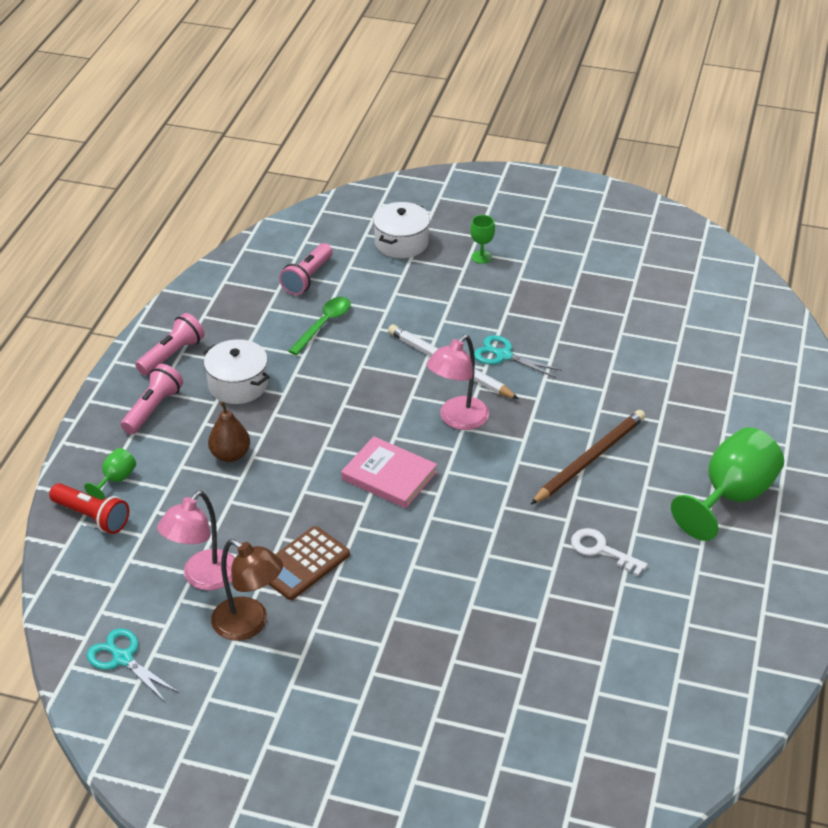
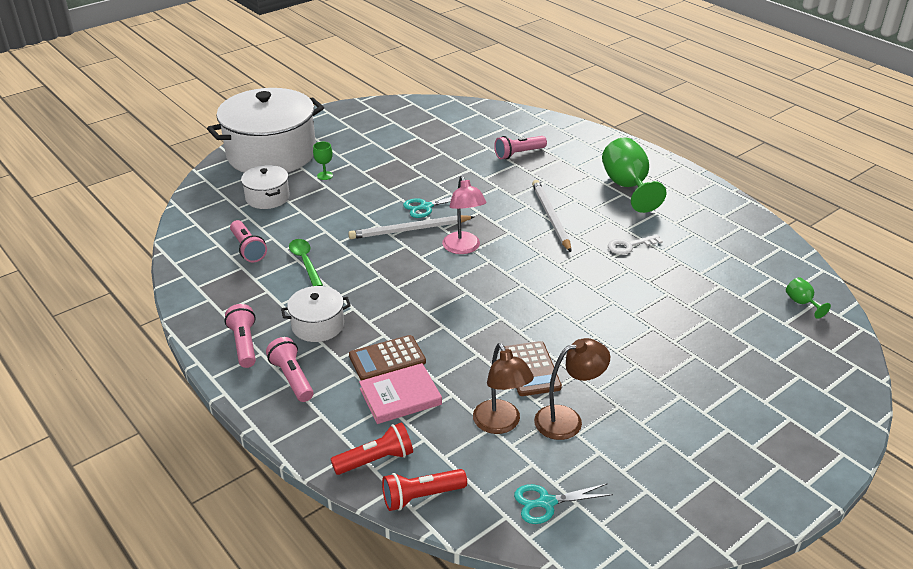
camera: 55 degrees left, 5 degrees down
green goblet [84,448,136,500] -> green goblet moved to [786,277,831,319]
pink lamp [157,491,235,590] -> brown lamp [473,343,534,434]
brown pear [208,401,250,462] -> brown calculator [349,335,426,381]
pink book [341,436,437,508] -> pink book moved to [359,363,442,424]
brown pencil [530,410,645,505] -> white pencil [532,180,571,252]
none -> white pot [207,88,324,173]
none -> red flashlight [382,469,467,511]
none -> pink flashlight [494,136,547,160]

